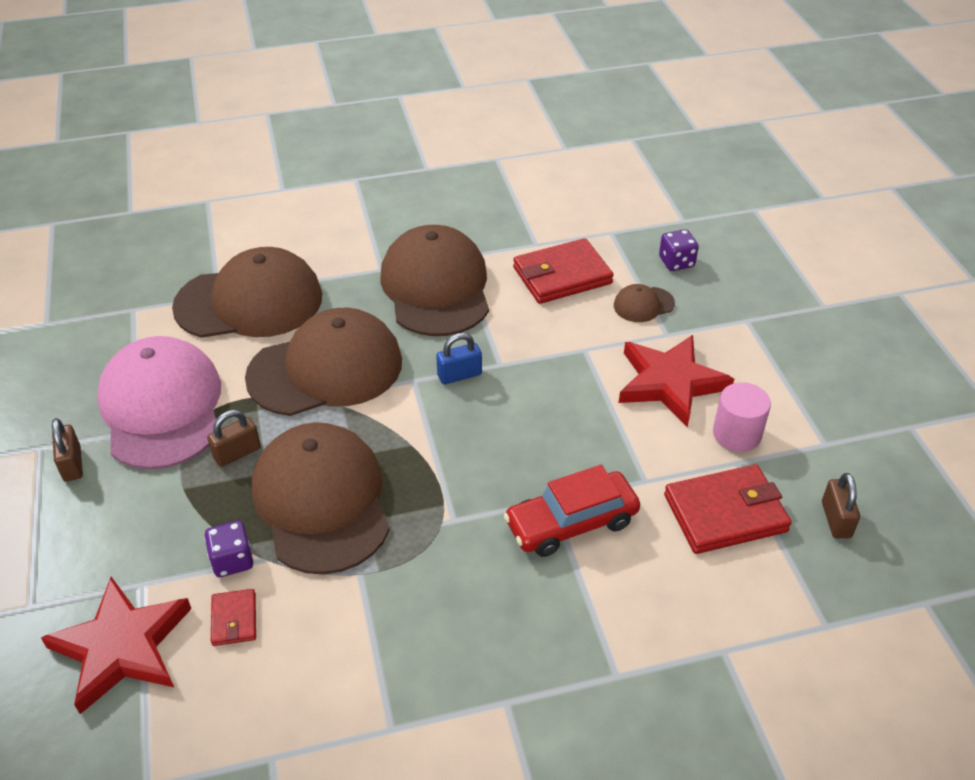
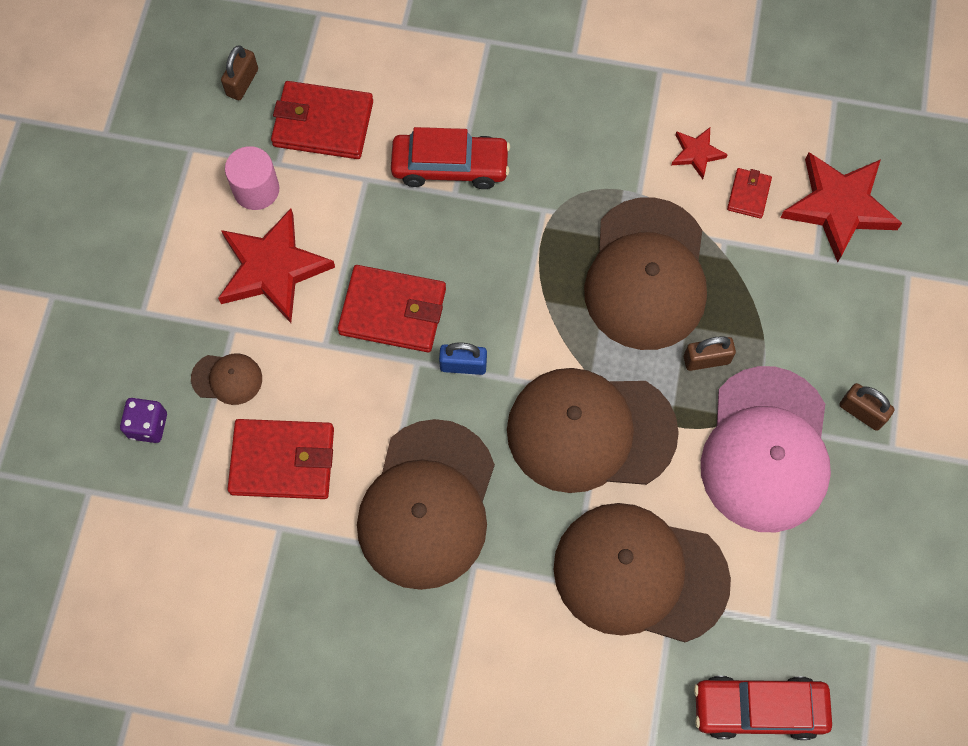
camera: 155 degrees left, 25 degrees up
brown padlock [52,418,83,482] -> brown padlock turned 60 degrees counterclockwise [839,383,895,431]
purple dice [204,521,253,577] -> none
none -> red wallet [338,265,446,352]
none -> red star [671,127,728,179]
none -> red car [694,676,832,740]

